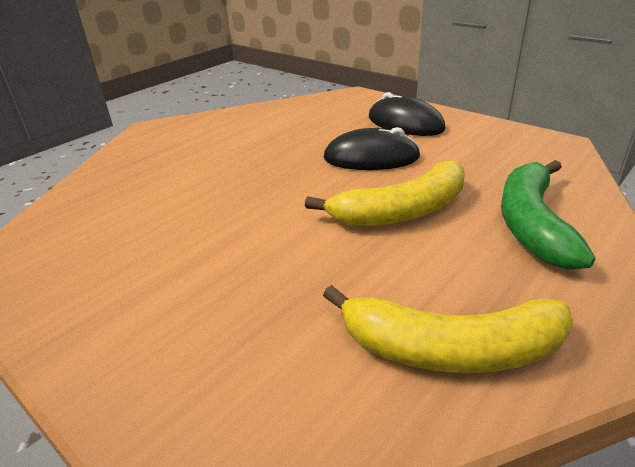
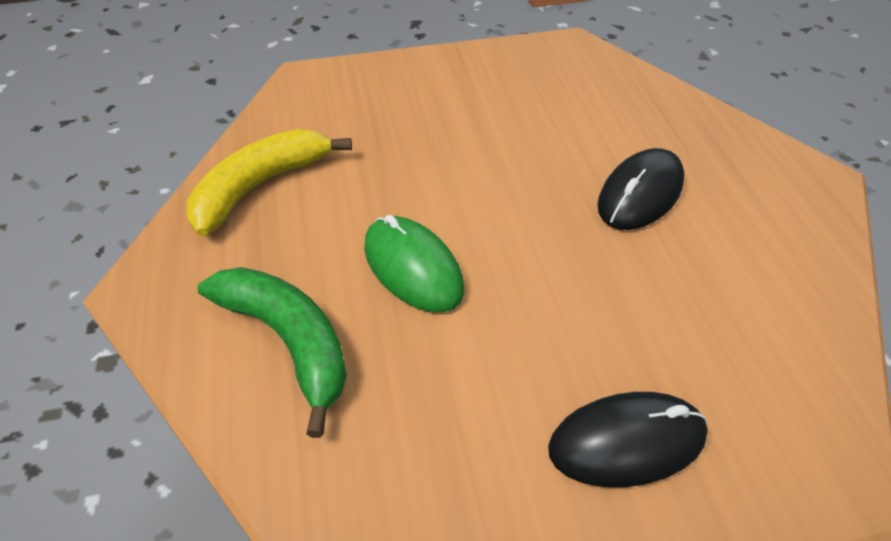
camera: 125 degrees right, 15 degrees up
yellow banana [305,161,465,227] -> green mouse [364,215,464,312]
black mouse [324,127,421,170] -> black mouse moved to [597,148,684,230]

